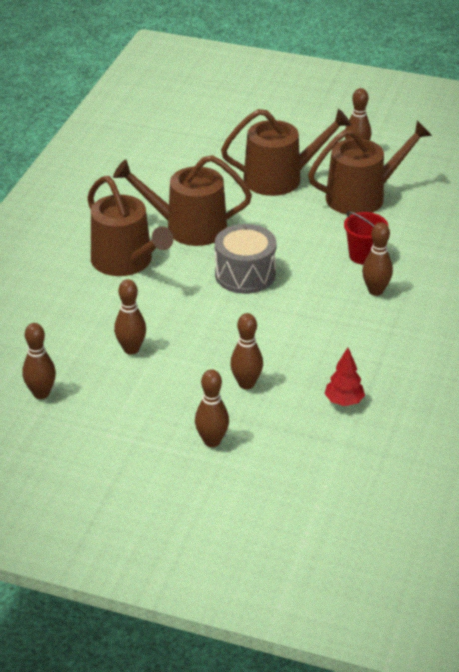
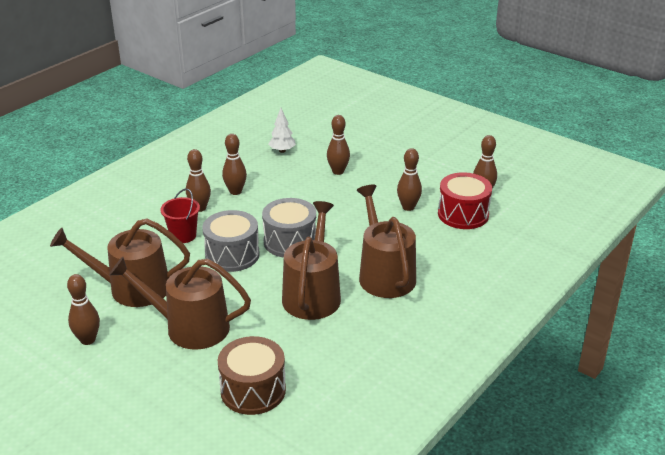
camera: 160 degrees left, 5 degrees down
brown watering can [113,155,252,246] -> brown watering can turned 105 degrees counterclockwise [282,201,341,320]
brown bowling pin [195,369,229,447] -> brown bowling pin moved to [222,134,247,195]
red tree [324,347,365,406] -> white tree [269,108,296,153]
none -> grey drum [202,210,260,272]
none -> brown drum [218,336,286,415]
none -> red drum [438,172,492,229]

